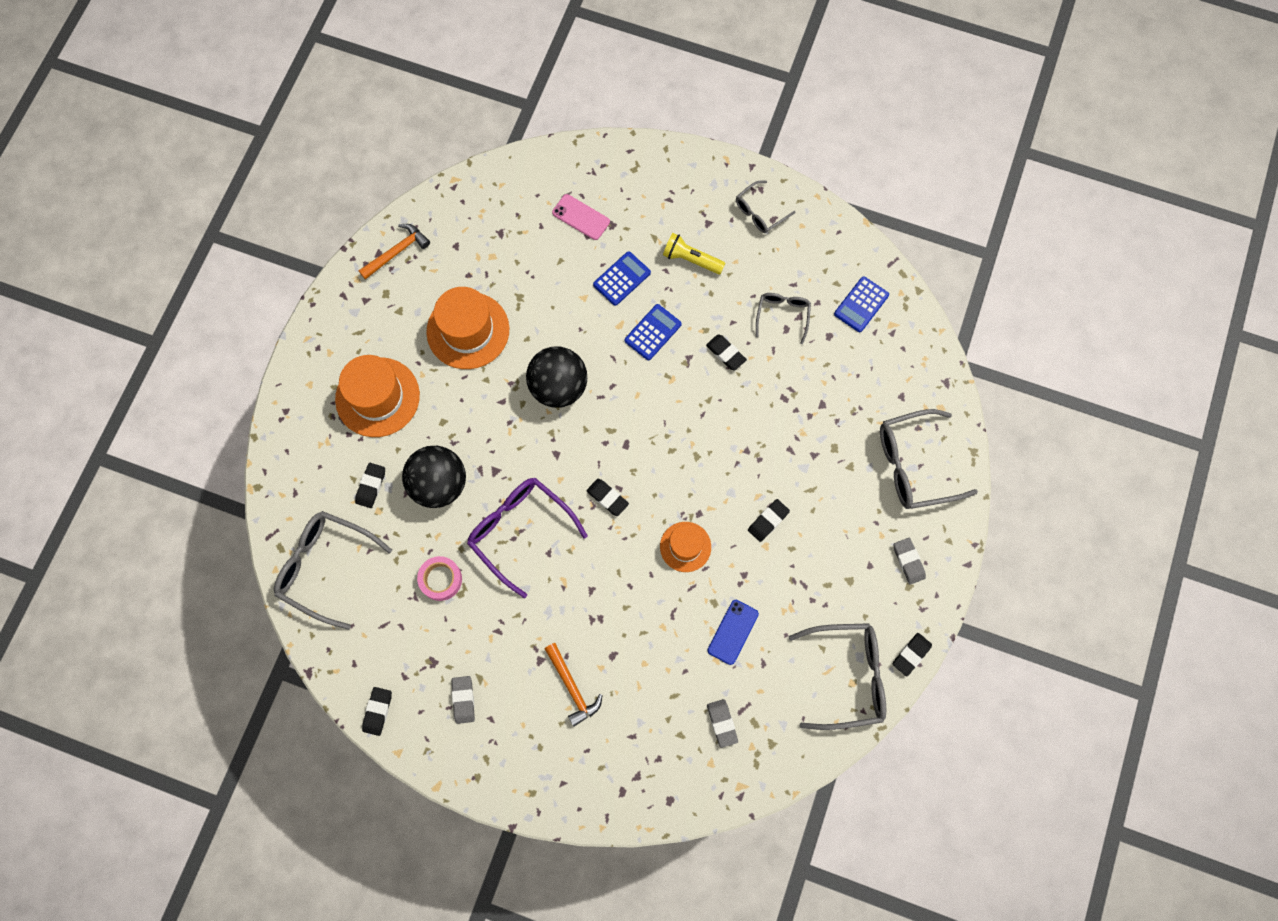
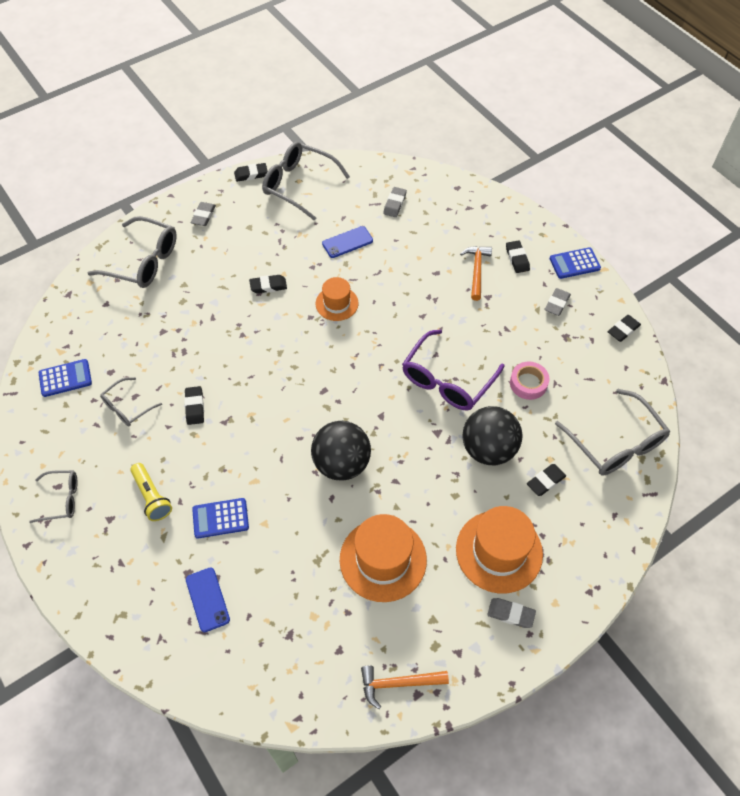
camera: 145 degrees left, 15 degrees down
purple glasses [467,478,588,598] -> purple glasses turned 45 degrees clockwise [402,329,505,410]
pink phone [552,194,610,240] -> blue phone [186,567,230,632]
black eraser [587,479,629,516] -> black eraser moved to [506,240,530,273]
blue calculator [625,304,682,360] -> blue calculator moved to [550,247,601,279]
none -> grey eraser [487,598,536,628]

